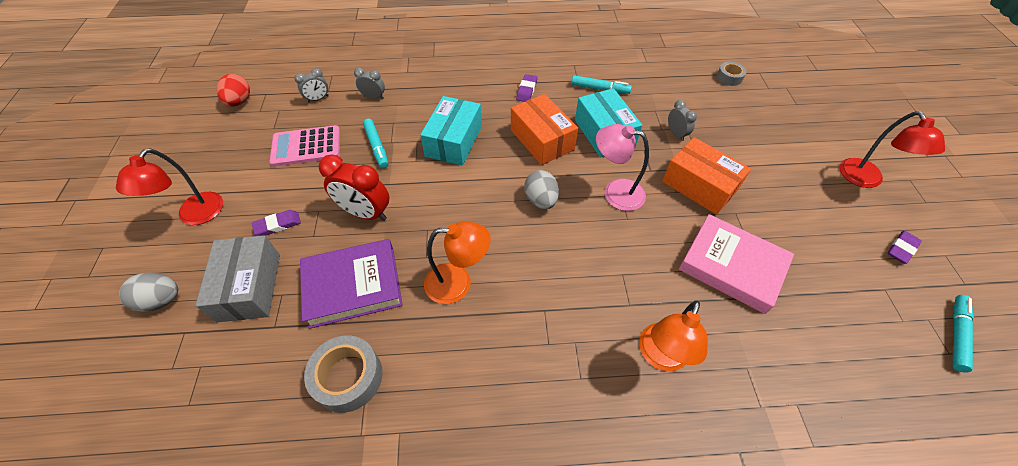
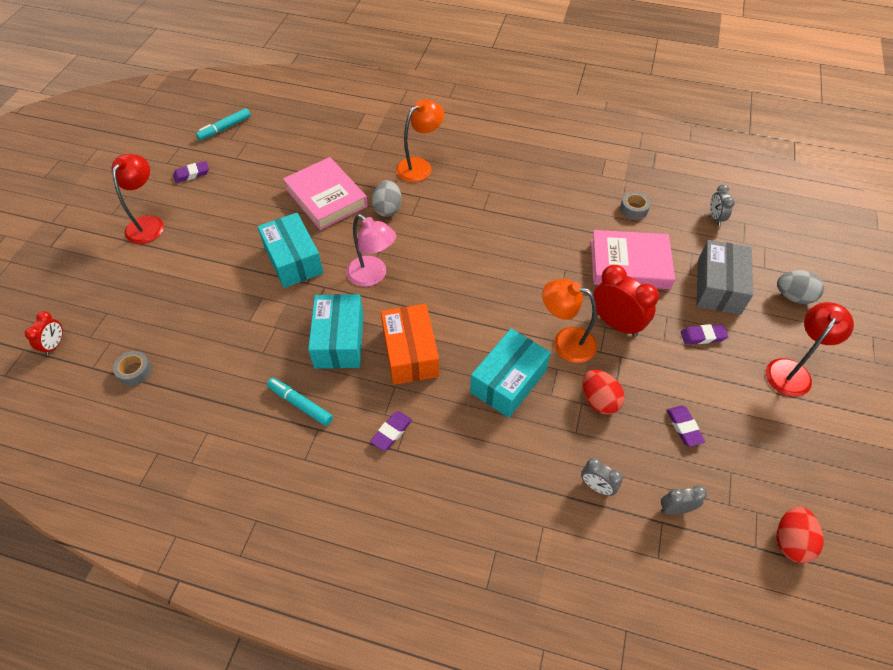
camera: 160 degrees left, 0 degrees up
pink calculator [269,125,340,167] -> purple eraser [667,406,705,447]
purple book [300,239,402,329] -> pink book [591,230,675,289]
grey tape [304,336,383,413] -> grey tape [620,192,651,219], size x0.58
turquoise marker [363,119,389,168] -> red egg [583,370,625,415]
orange lamp [424,221,491,304] -> orange lamp moved to [542,279,597,363]
grey egg [524,170,559,209] -> grey egg moved to [372,180,402,217]
orange box [662,137,751,215] -> turquoise box [257,213,323,288]
grey clock [668,100,697,141] -> grey clock moved to [710,185,735,226]
none -> red clock [25,311,63,355]

